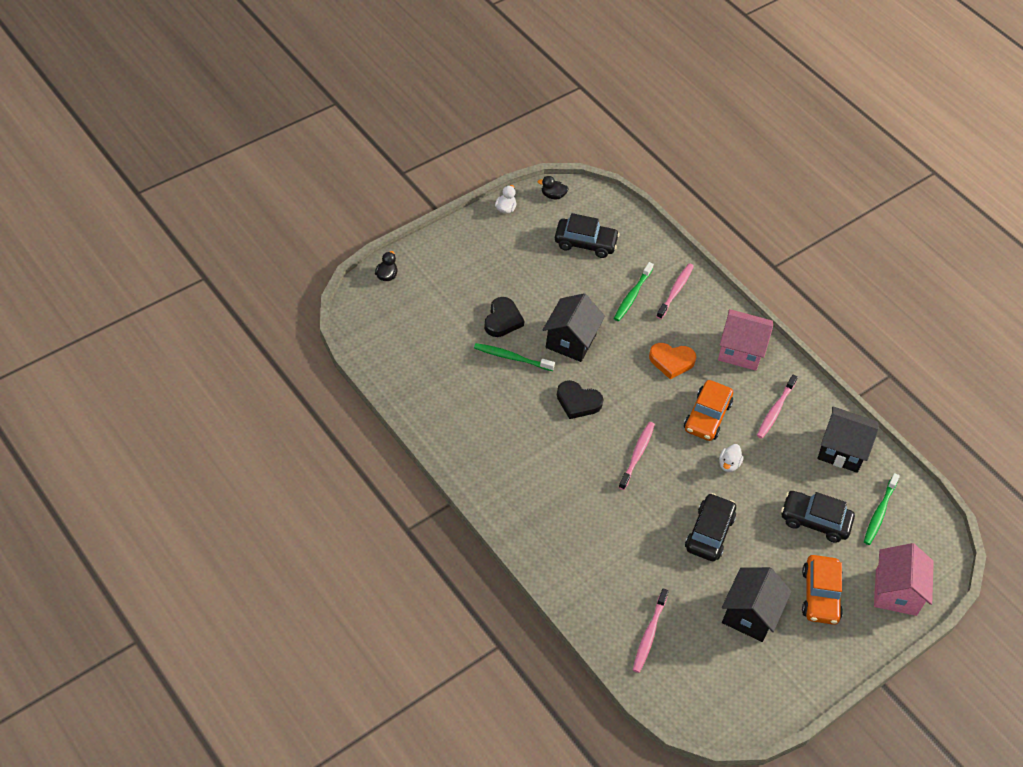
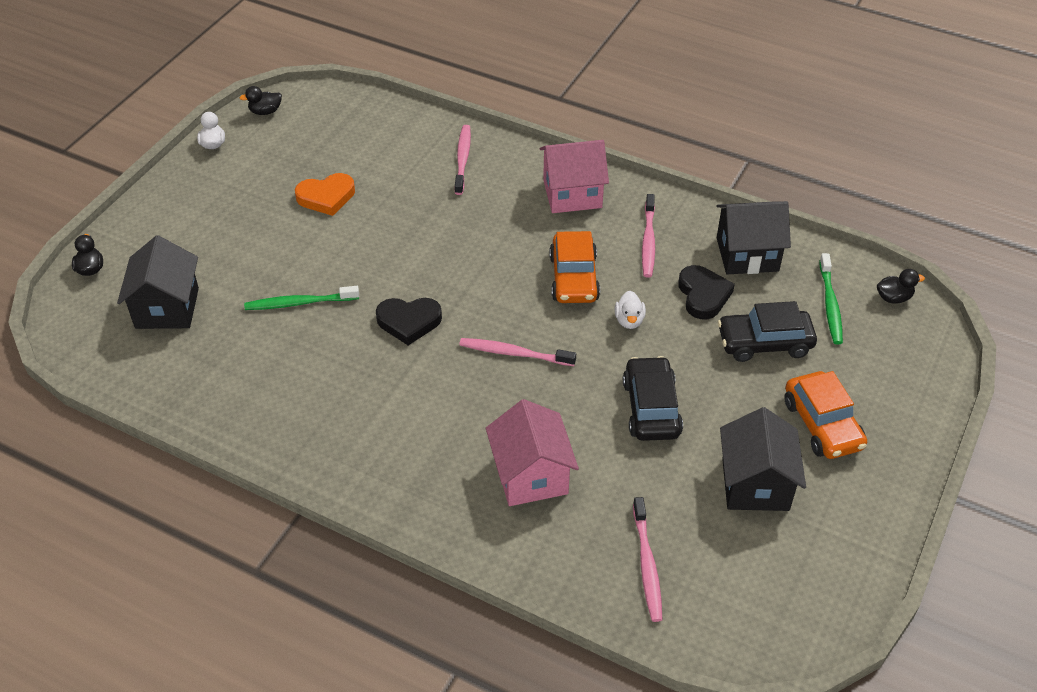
camera: 20 degrees left, 5 degrees down
black heart [484,297,524,337] -> black heart moved to [678,265,735,319]
black house [543,293,605,362] -> black house moved to [117,235,199,329]
black car [555,213,620,258] -> none
green toothbrush [614,262,654,321] -> none
pink toothbrush [619,422,655,490] -> pink toothbrush turned 75 degrees counterclockwise [459,338,576,366]
orange heart [649,343,697,380] -> orange heart moved to [295,173,355,216]
pink house [874,543,934,616] -> pink house moved to [486,399,579,506]
none -> black duck [877,269,925,304]

